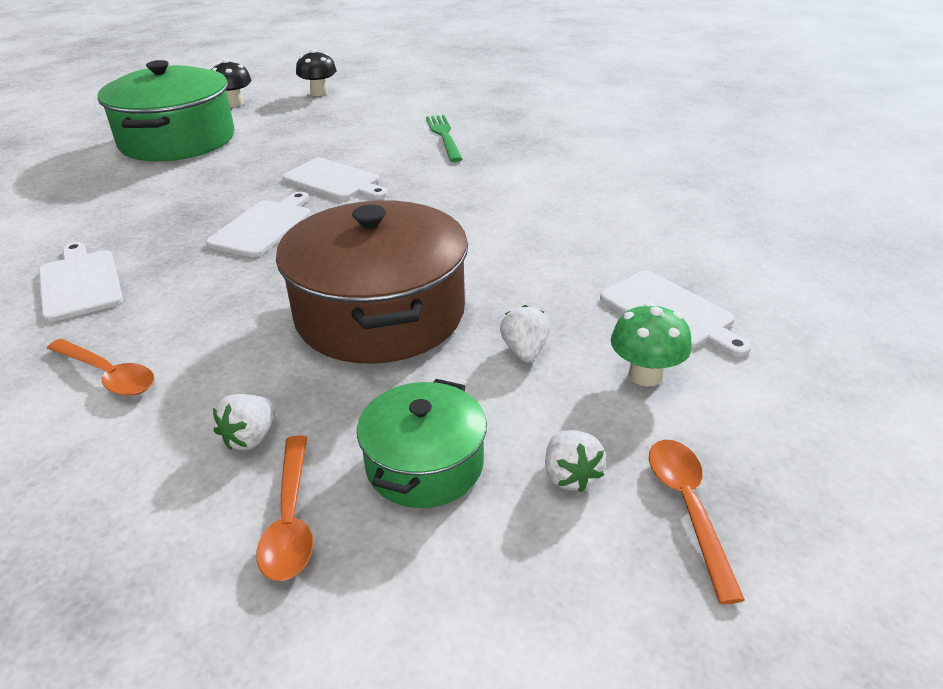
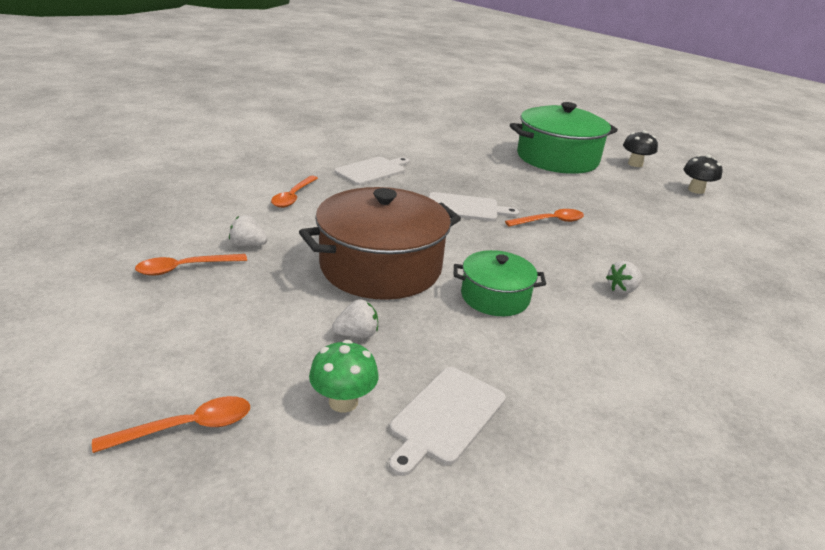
camera: 70 degrees right, 5 degrees down
white cutting board [282,158,388,200] -> orange spoon [505,209,584,227]
green pot [357,379,487,508] -> green pot moved to [454,250,546,316]
green fork [426,115,463,162] -> none
white strawberry [545,430,606,492] -> white strawberry moved to [606,261,642,294]

